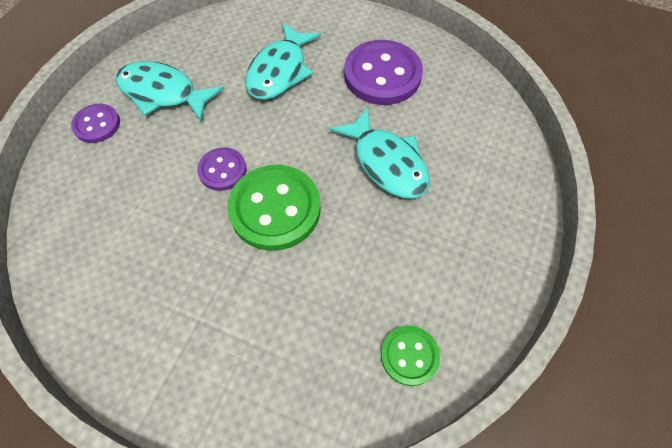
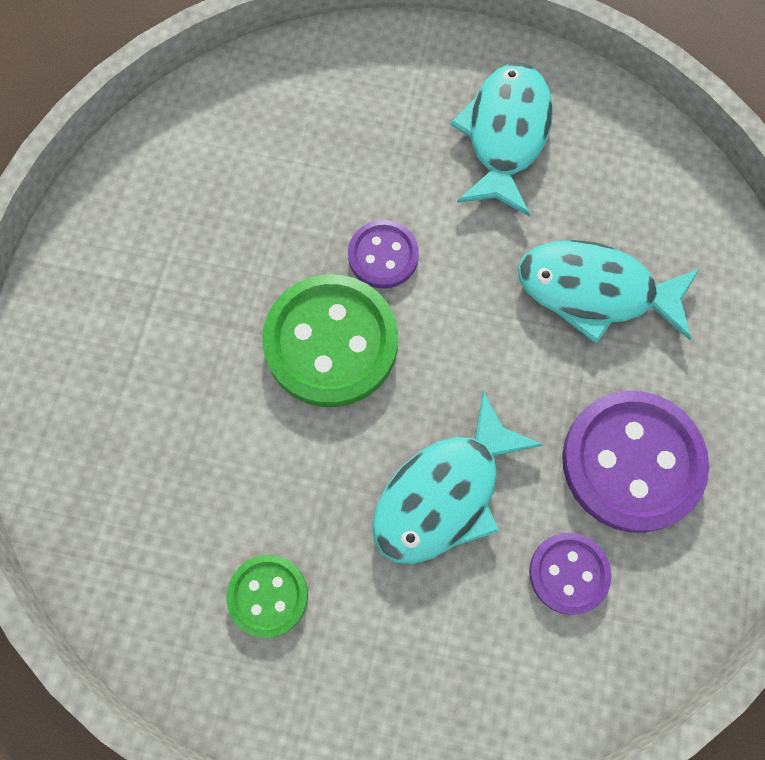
camera: 80 degrees right, 10 degrees up
purple button [71,104,120,143] -> purple button moved to [529,533,611,615]
green button [381,325,440,386] -> green button moved to [226,555,308,638]

